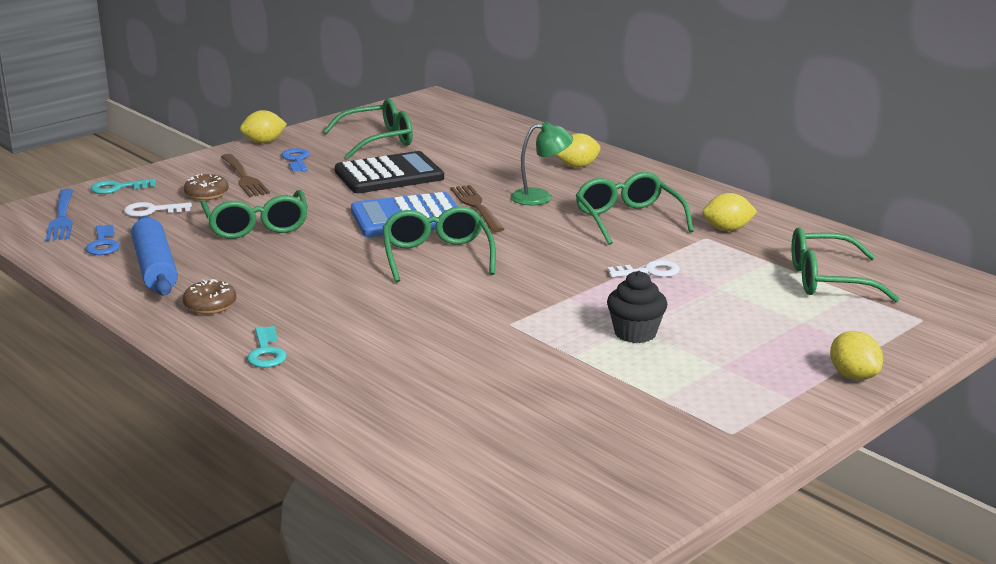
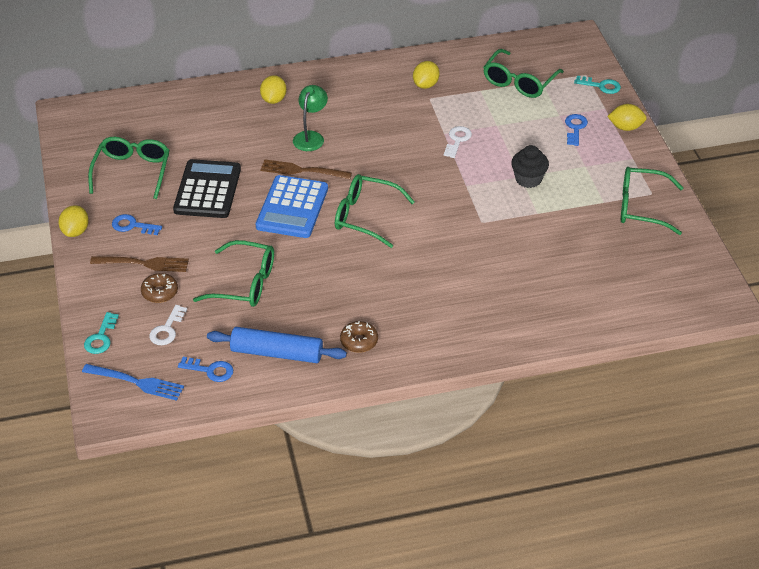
camera: 60 degrees left, 20 degrees up
turquoise key [247,326,287,368] -> turquoise key moved to [574,76,621,94]
green glasses [575,172,694,245] -> green glasses moved to [621,167,683,235]
none -> blue key [565,114,588,146]

